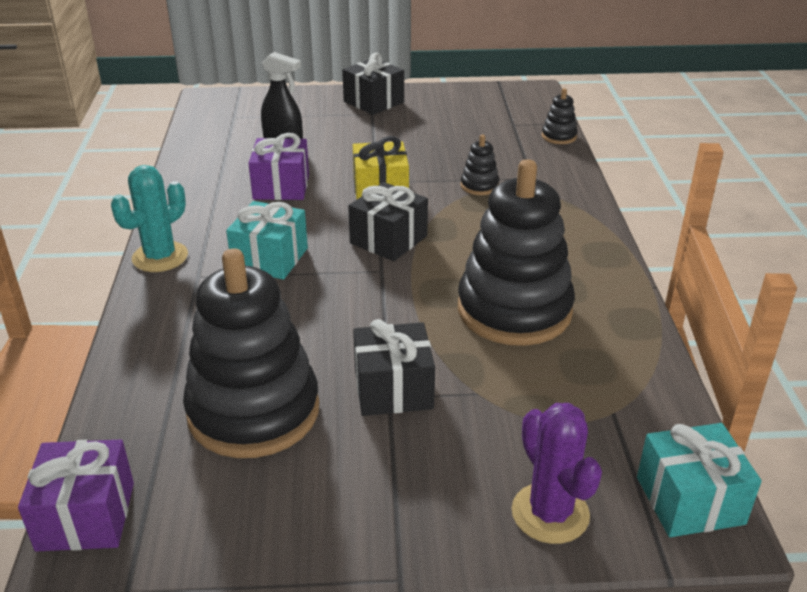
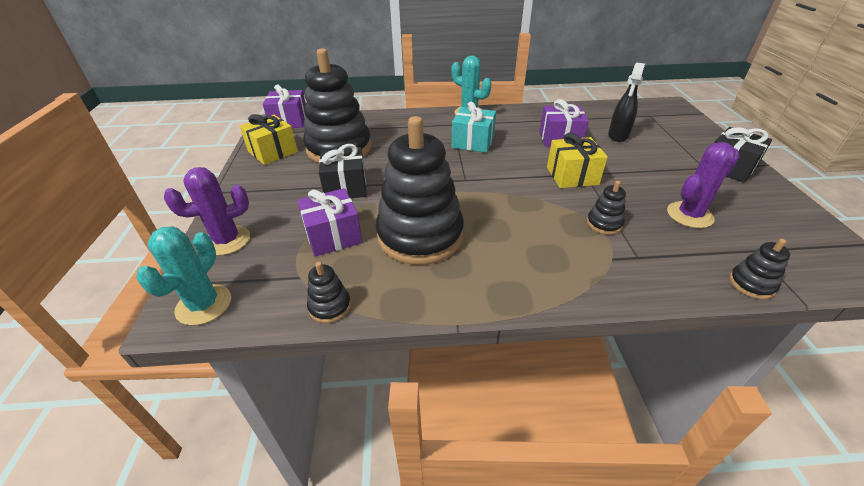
camera: 90 degrees right, 5 degrees up
black gift [348,182,428,261] -> none
turquoise gift [637,423,762,537] -> turquoise cactus [136,226,231,326]
none -> yellow gift [240,114,298,165]
none -> purple gift [297,188,362,257]
none -> black stacking toy [307,262,351,323]
none -> purple cactus [667,142,740,228]

